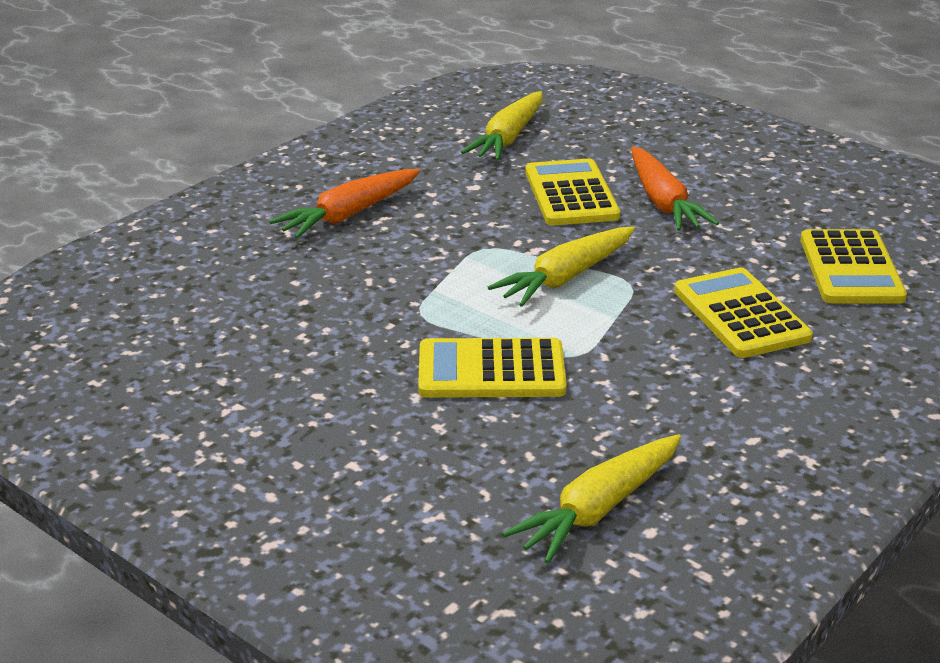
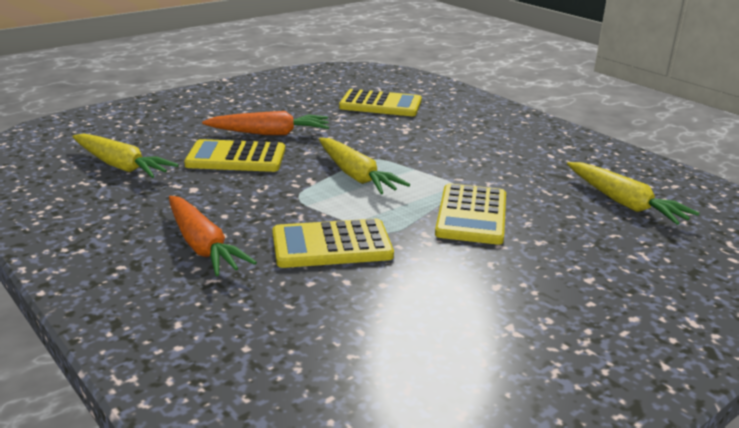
camera: 80 degrees left, 5 degrees down
yellow calculator [674,267,813,358] -> yellow calculator moved to [272,219,394,268]

